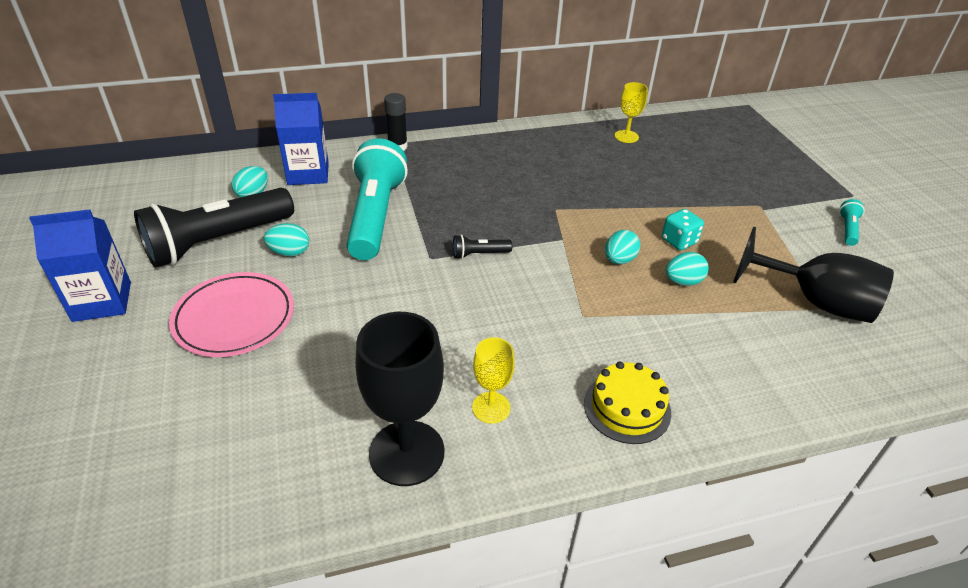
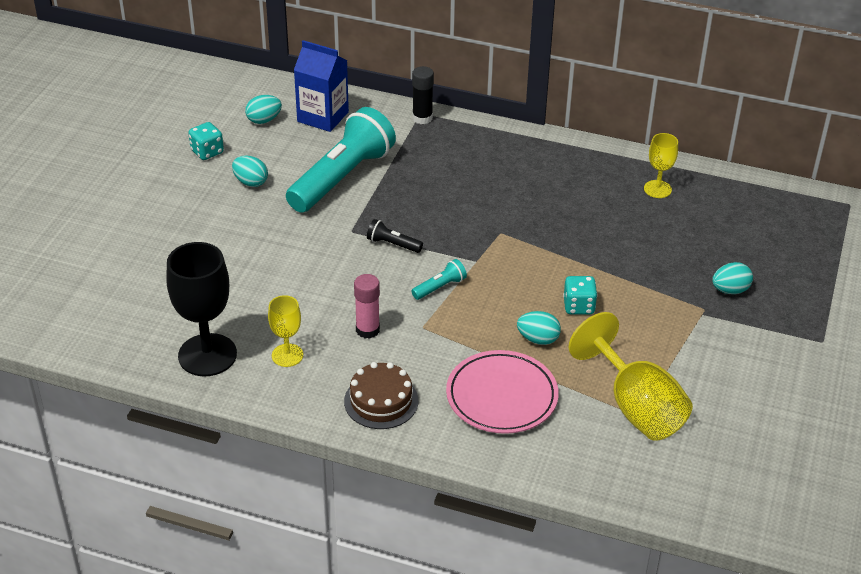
camera: 35 degrees right, 0 degrees up
blue carton [29,210,131,322] -> none
black flashlight [134,188,294,268] -> turquoise dice [188,122,224,160]
pink plate [169,272,294,357] -> pink plate moved to [446,350,559,434]
yellow cake [584,361,671,444] -> brown cake [344,362,418,429]
turquoise egg [605,230,640,264] -> turquoise egg moved to [712,262,753,294]
black goblet [733,226,894,323] -> yellow goblet [568,312,693,441]
turquoise flashlight [839,199,865,246] -> turquoise flashlight moved to [411,259,467,300]
none -> pink glue stick [354,274,380,339]

